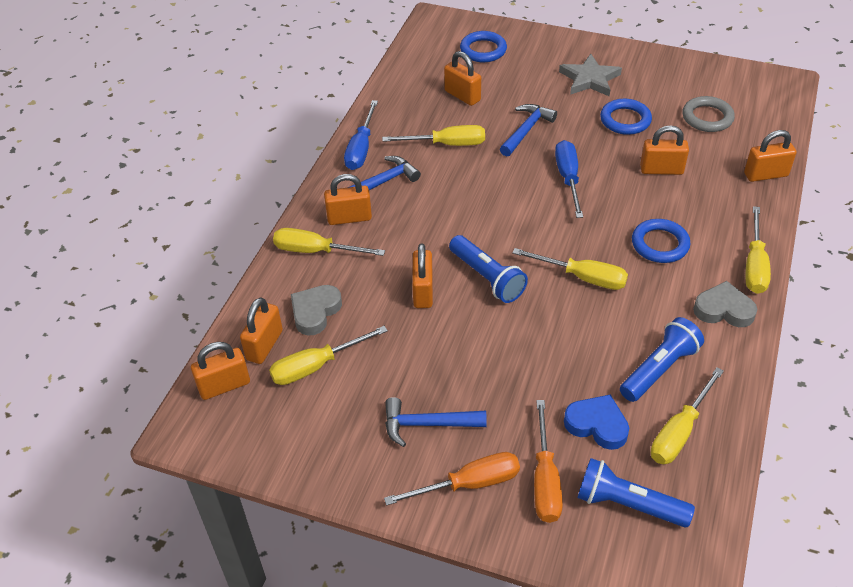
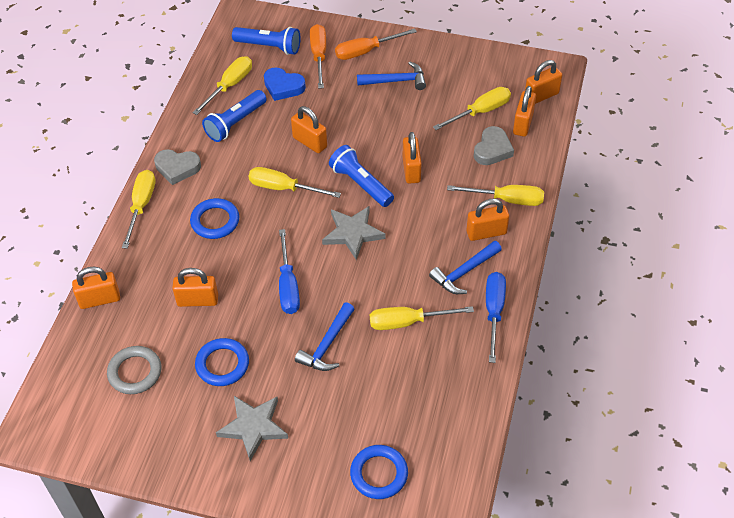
camera: 175 degrees right, 5 degrees up
orange padlock [444,51,481,106] -> orange padlock moved to [291,106,327,153]
none -> grey star [322,206,386,260]

